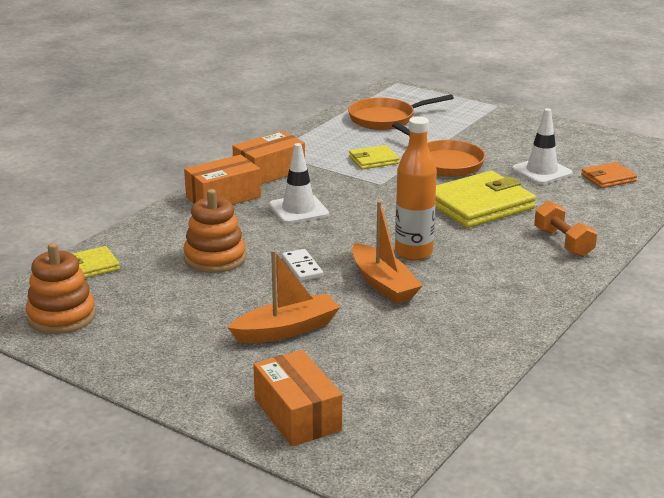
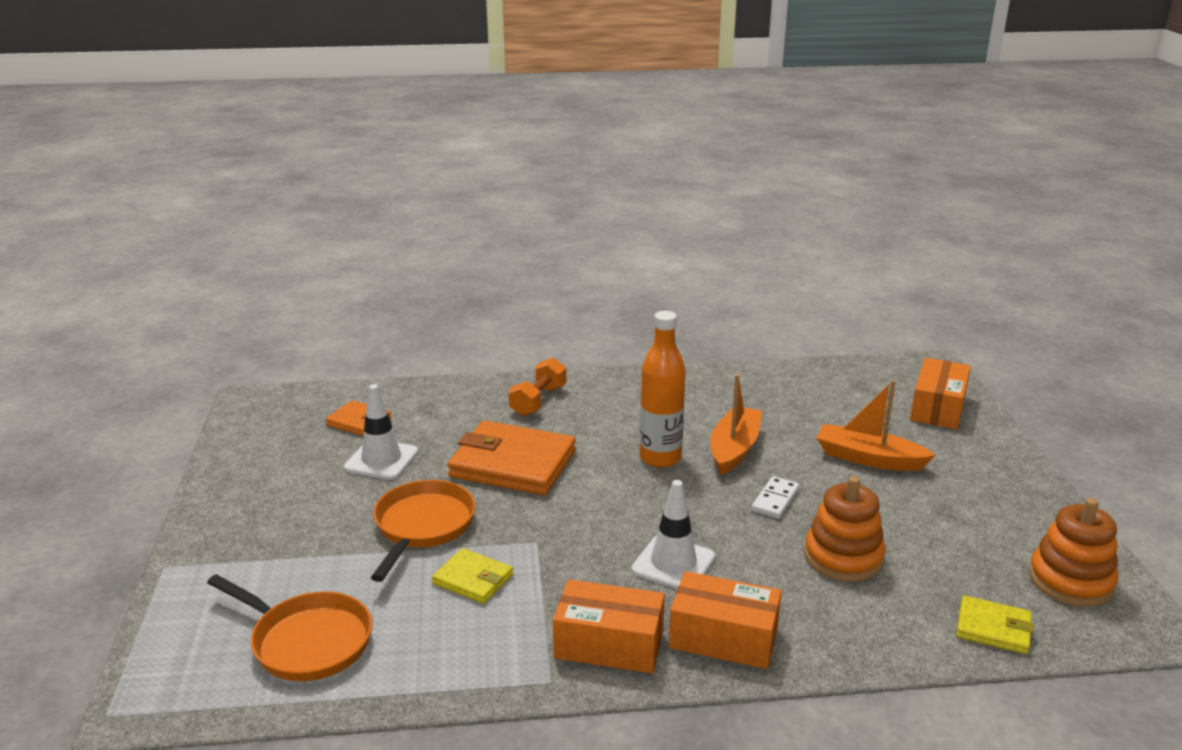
camera: 130 degrees left, 0 degrees up
yellow wallet [435,171,536,228] -> orange wallet [448,420,576,495]

